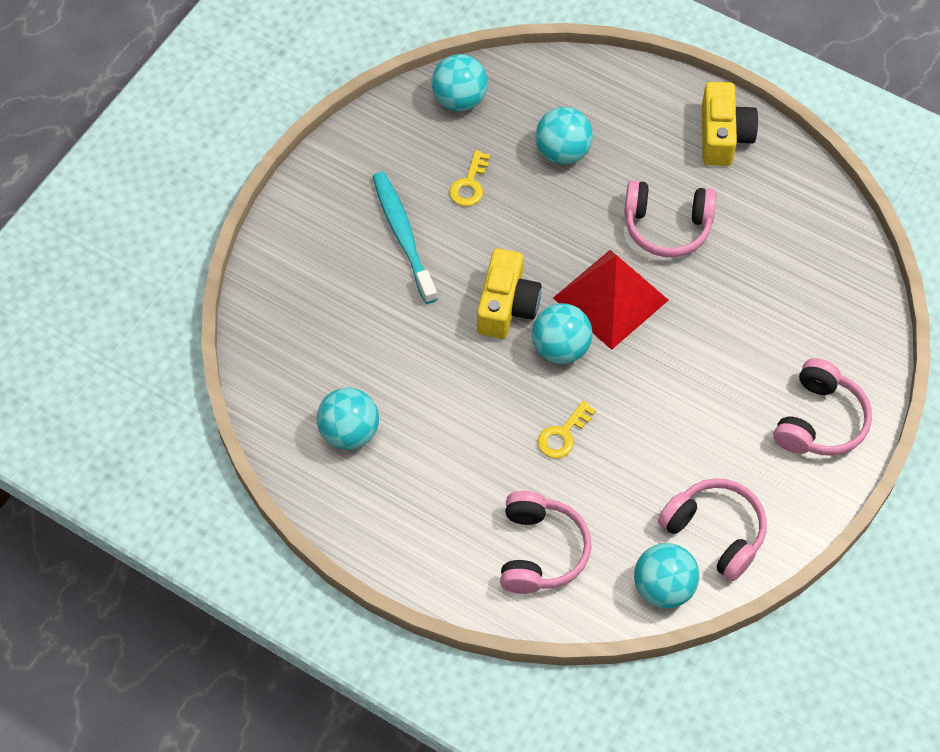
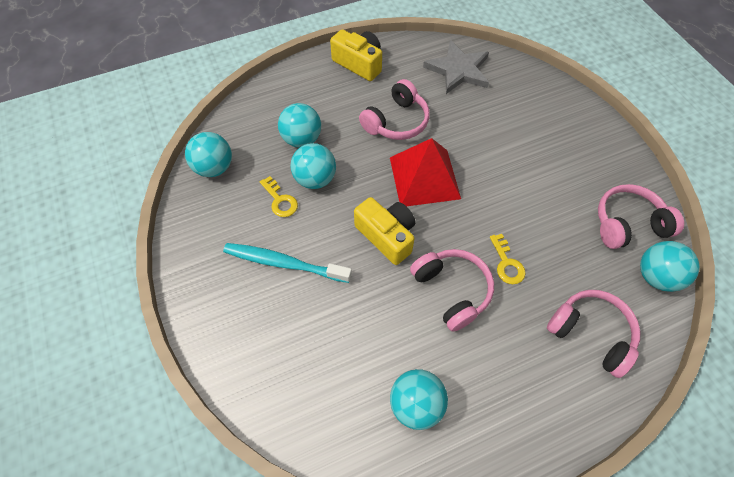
camera: 55 degrees left, 0 degrees up
turquoise ball [532,303,593,364] -> turquoise ball moved to [290,143,336,189]
pink headphones [774,358,872,456] -> pink headphones moved to [410,249,494,332]
none -> grey star [423,40,489,94]

